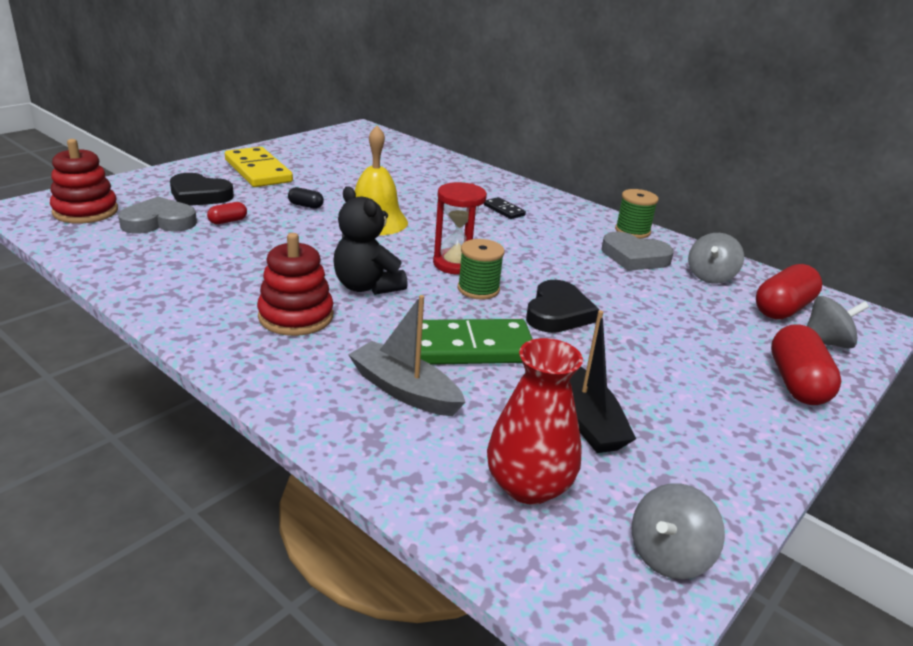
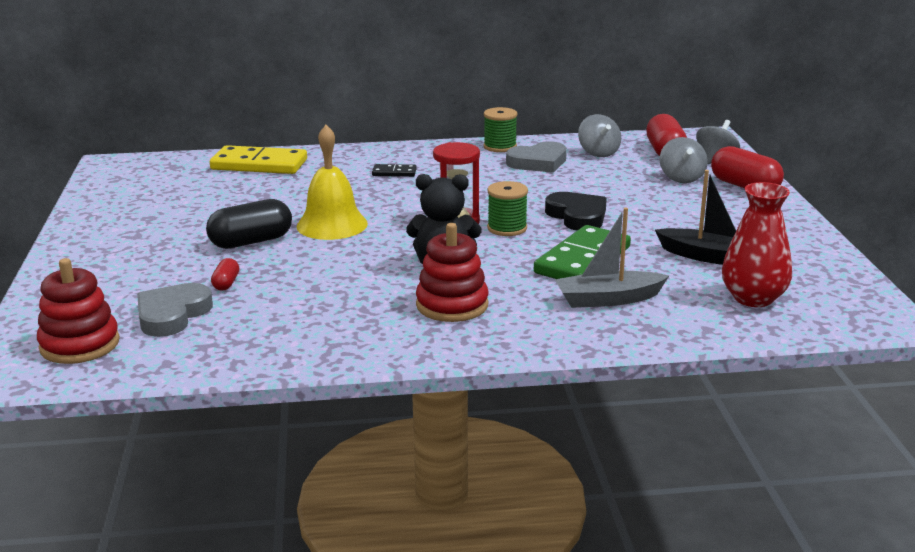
camera: 45 degrees left, 5 degrees down
black heart [170,173,234,206] -> none
yellow domino [225,147,293,187] -> yellow domino moved to [210,145,307,174]
black capsule [288,187,324,209] -> black capsule [206,199,292,249], size x2.02
grey spinning top [632,483,725,579] -> grey spinning top moved to [660,137,708,183]

